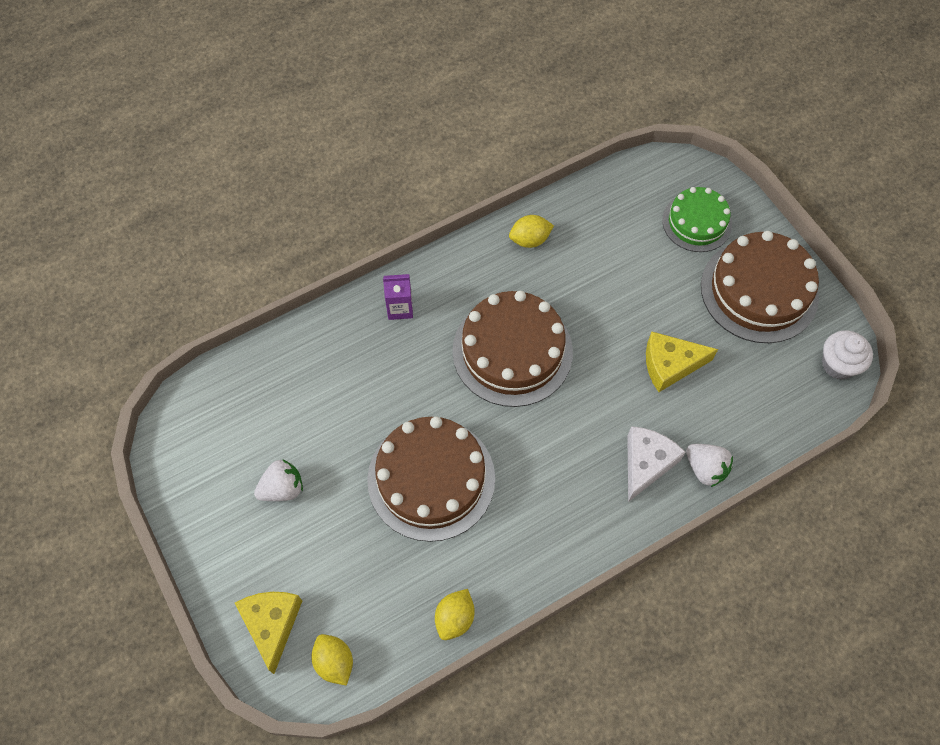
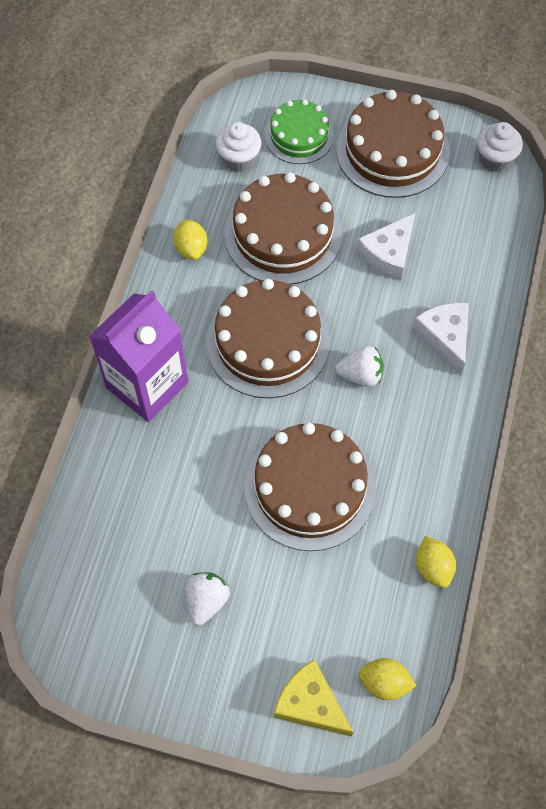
camera: 45 degrees left, 0 degrees up
purple carton [383,274,413,320] -> purple carton [89,290,188,422], size x2.25
yellow lemon [509,215,554,248] -> yellow lemon turned 45 degrees counterclockwise [173,219,207,260]
yellow cheese [646,332,718,392] -> white cheese [356,213,415,281]
white strawberry [686,444,733,487] -> white strawberry moved to [336,346,384,387]
none -> white cupcake [216,122,261,171]
none -> brown cake [224,172,342,285]

